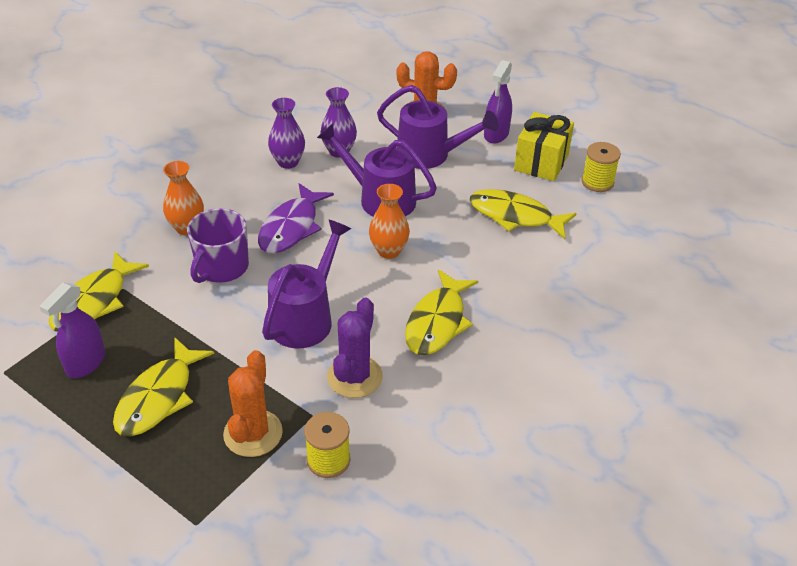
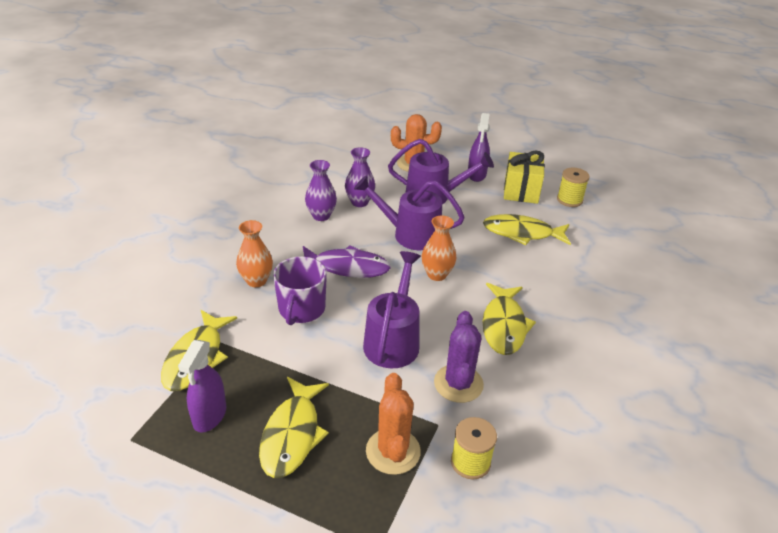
camera: 15 degrees left, 5 degrees down
purple fish [258,183,334,254] -> purple fish turned 90 degrees counterclockwise [303,245,391,278]

